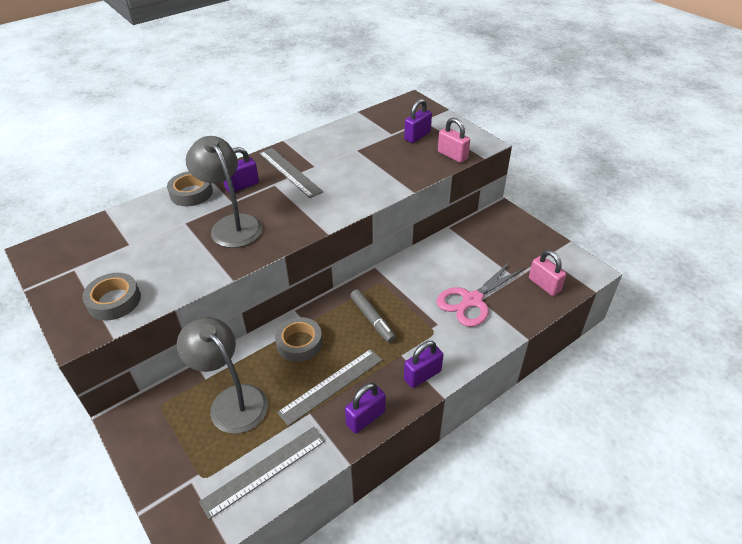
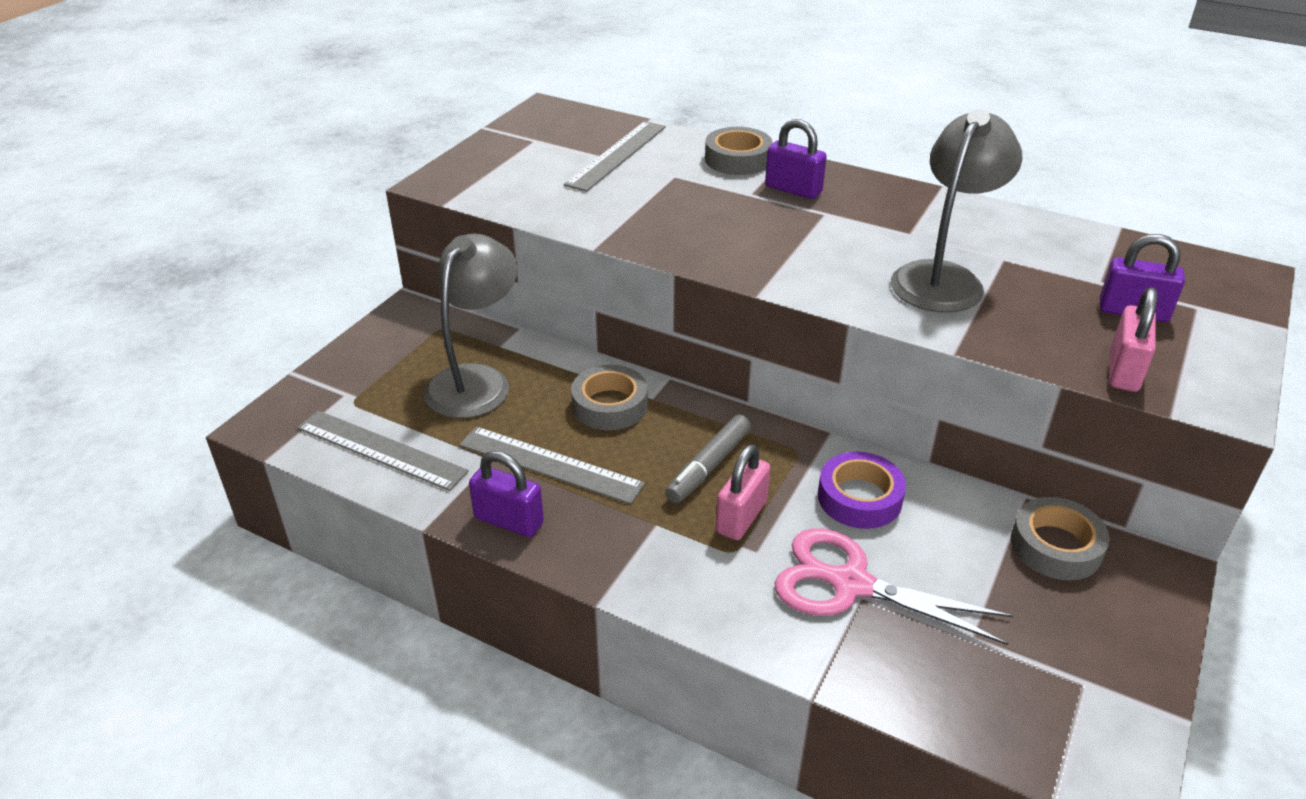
camera: 65 degrees right, 5 degrees down
grey tape [82,273,141,320] -> grey tape moved to [1011,497,1110,580]
grey lamp [186,136,263,248] -> grey lamp moved to [891,109,1022,313]
grey ruler [259,148,323,198] -> grey ruler moved to [564,121,666,192]
purple padlock [404,341,443,388] -> none
pink padlock [529,250,566,296] -> pink padlock moved to [716,444,771,540]
none -> purple tape [818,452,906,529]

